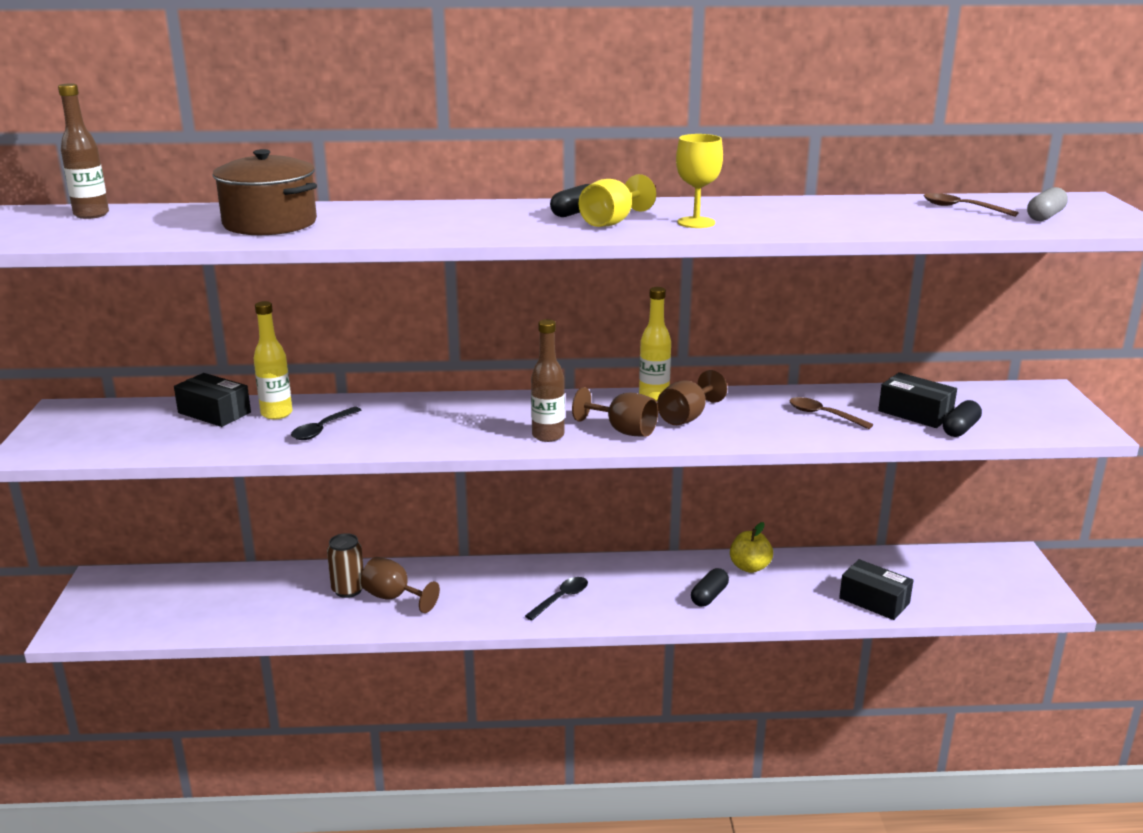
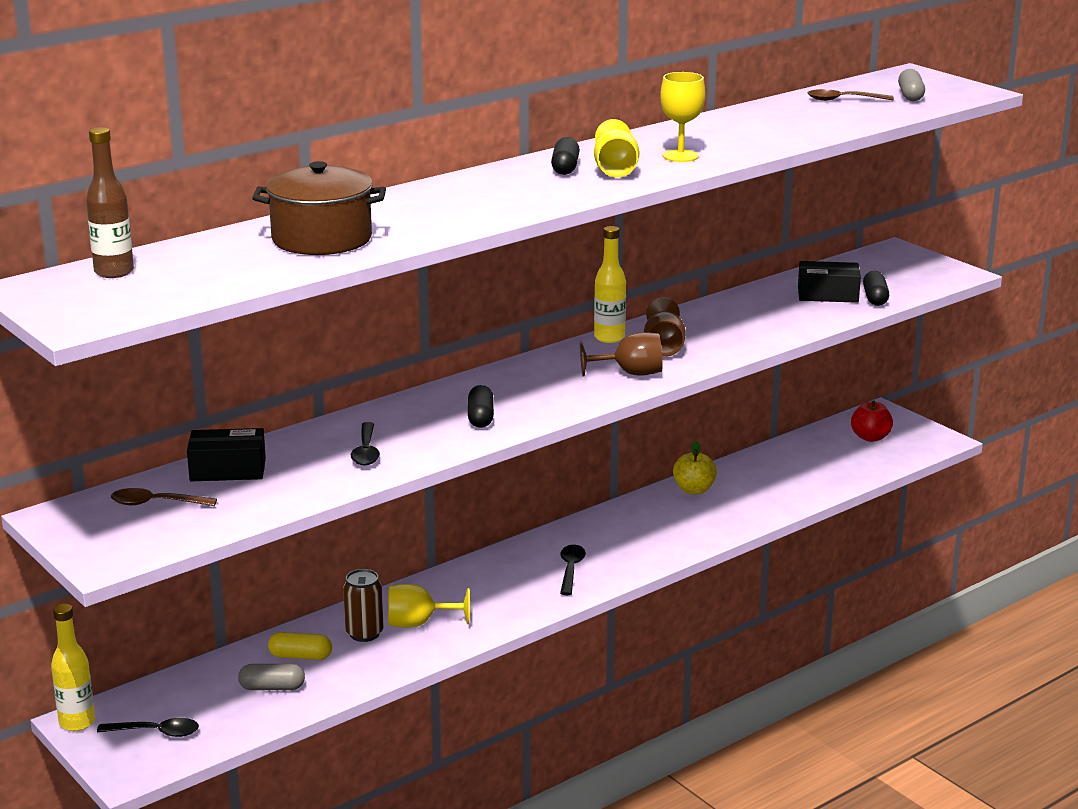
camera: 35 degrees left, 0 degrees up
yellow bottle [254,301,292,420] -> yellow bottle moved to [51,604,95,731]
brown goblet [361,557,440,613] -> yellow goblet [388,584,470,628]
brown bottle [531,319,565,442] -> none
black capsule [691,568,729,607] -> black capsule moved to [468,385,494,428]
brown spoon [789,397,873,429] -> brown spoon moved to [111,488,217,506]
black box [839,559,913,620] -> none
none -> black spoon [97,718,199,737]
none -> grey capsule [238,664,305,690]
none -> yellow capsule [268,632,332,660]
none -> red apple [851,401,893,442]

